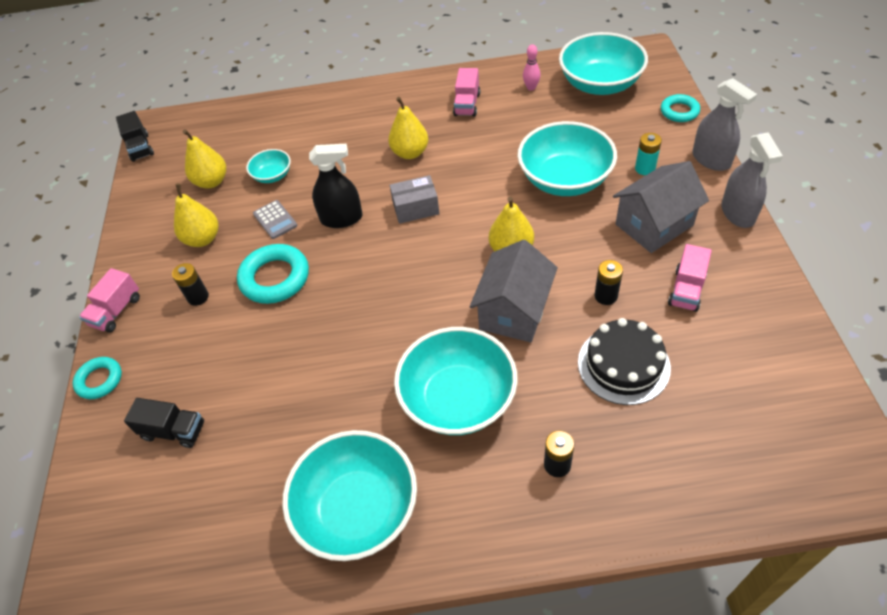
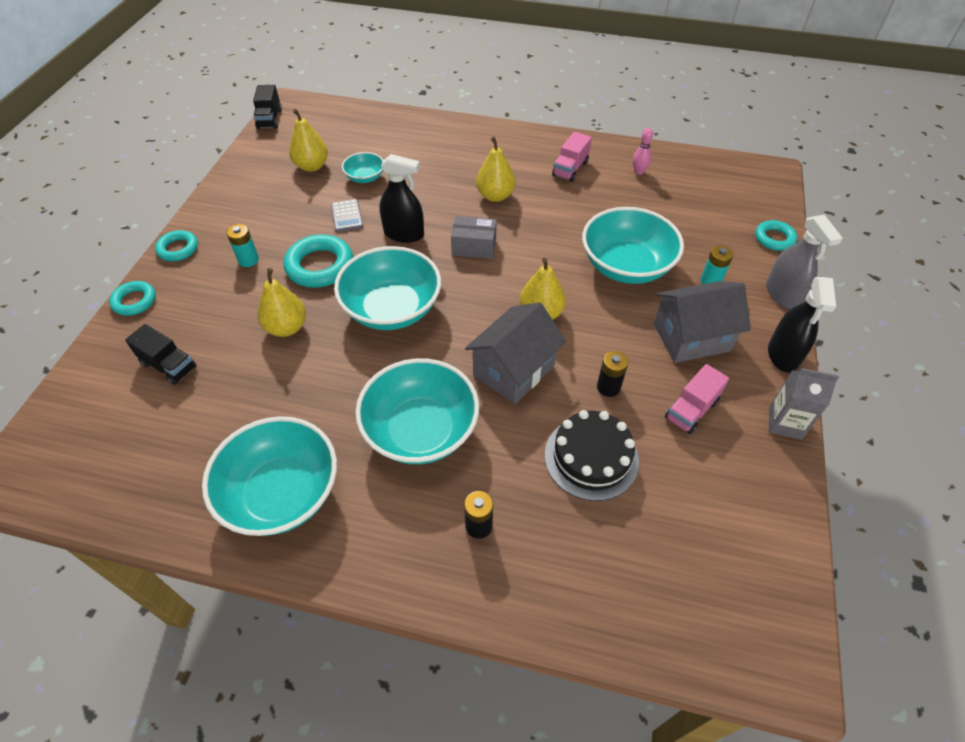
camera: 15 degrees right, 0 degrees up
pink truck [79,268,140,333] -> turquoise ring [155,230,198,261]
black battery [172,263,209,306] -> turquoise battery [227,224,259,267]
yellow pear [174,183,218,247] -> yellow pear moved to [257,268,306,337]
turquoise bowl [559,32,648,95] -> turquoise bowl moved to [334,246,441,330]
grey spray bottle [721,132,783,228] -> black spray bottle [768,277,836,373]
none -> grey carton [769,368,839,440]

